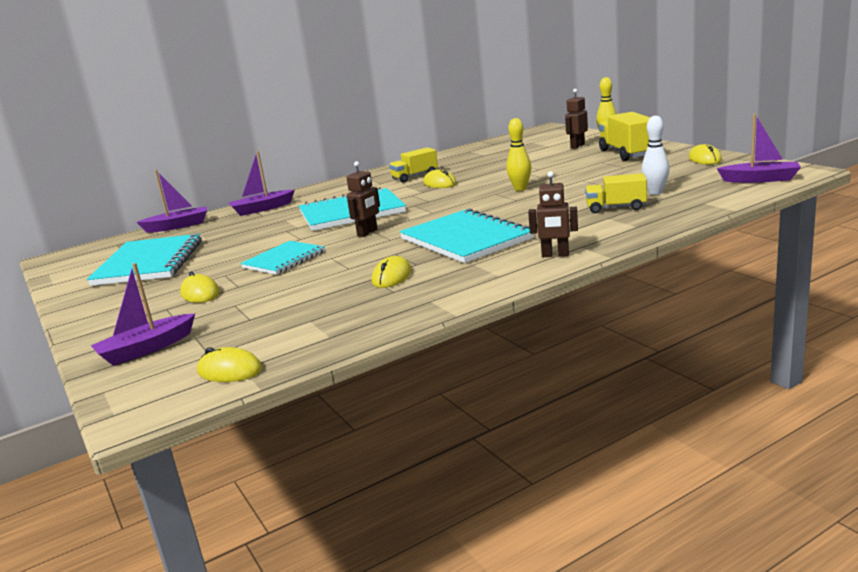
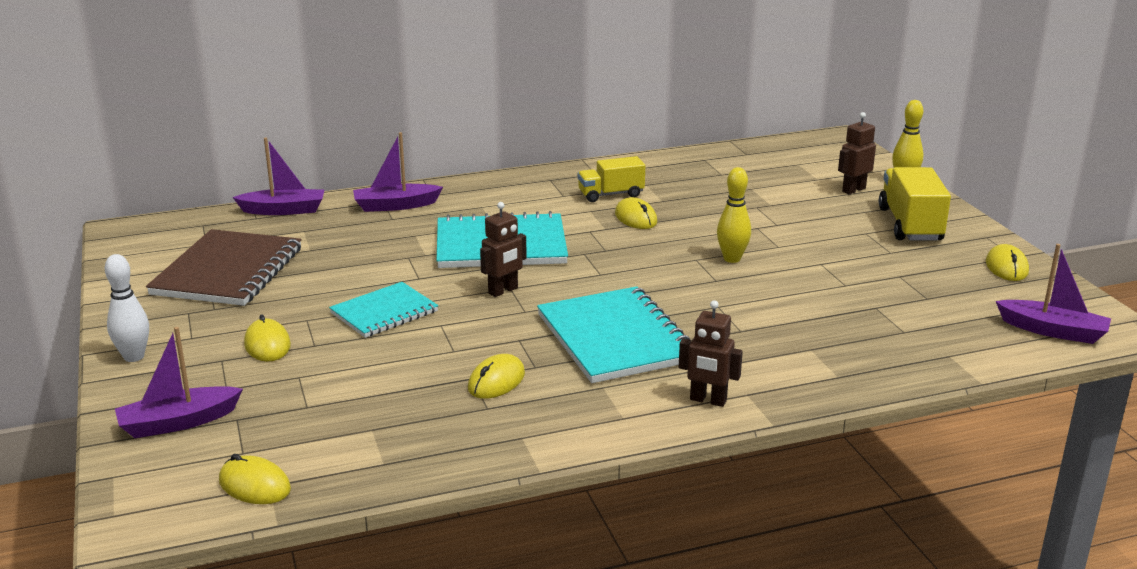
camera: 10 degrees right, 5 degrees up
turquoise notebook [87,234,202,286] -> brown notebook [146,229,301,306]
yellow truck [585,173,647,213] -> none
white bowling pin [641,116,670,195] -> white bowling pin moved to [105,254,149,362]

